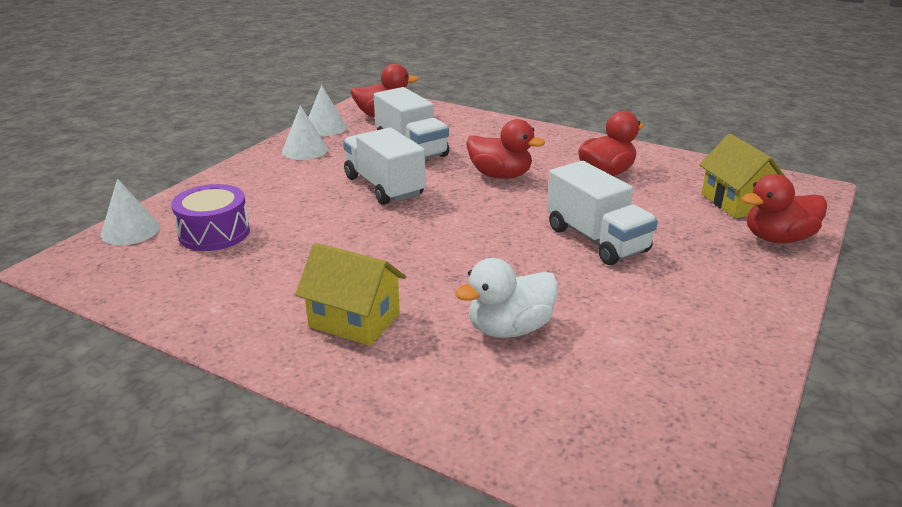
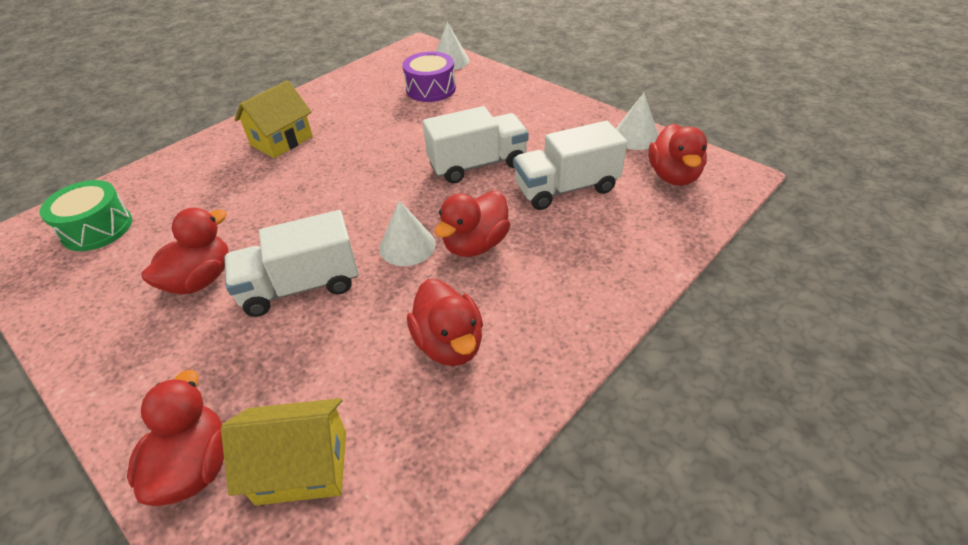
camera: 105 degrees right, 15 degrees up
white cone [282,105,328,160] -> white cone moved to [379,200,436,266]
white duck [455,258,558,338] -> none
none -> green drum [40,180,132,251]
none -> red duck [141,208,228,294]

